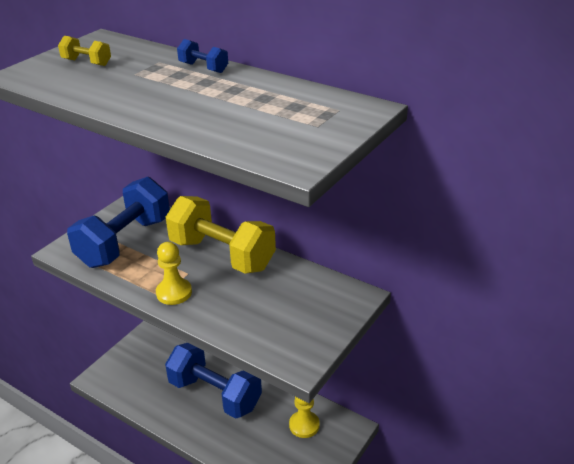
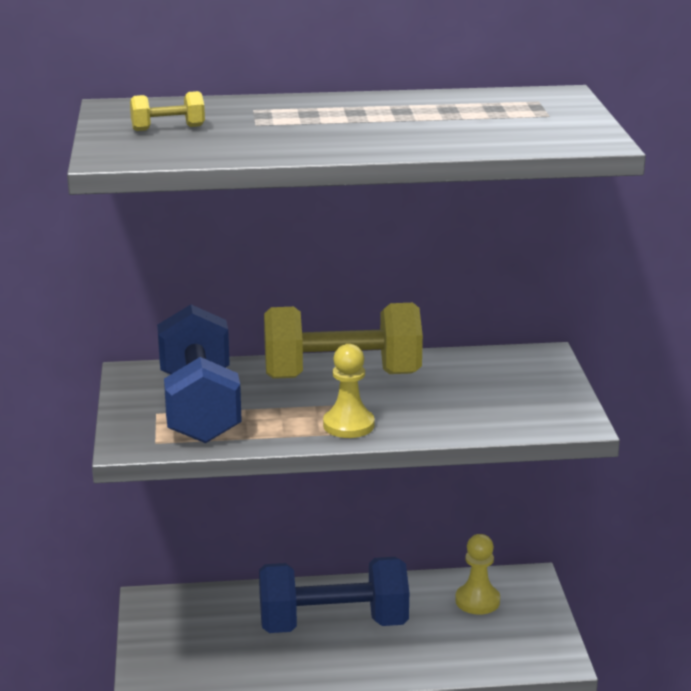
camera: 40 degrees left, 10 degrees down
blue dumbbell [177,39,228,73] -> none

